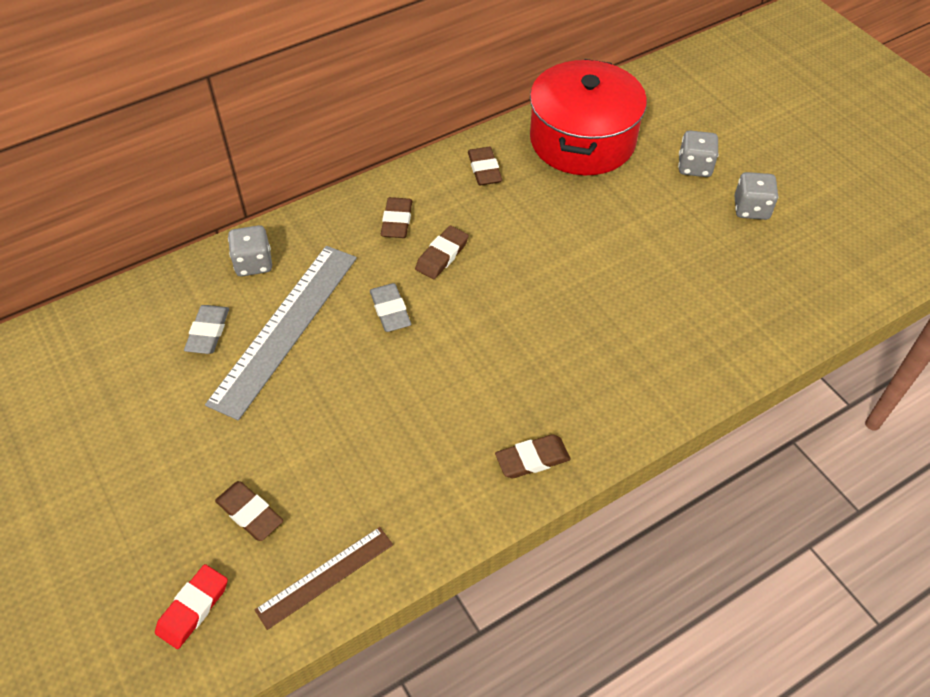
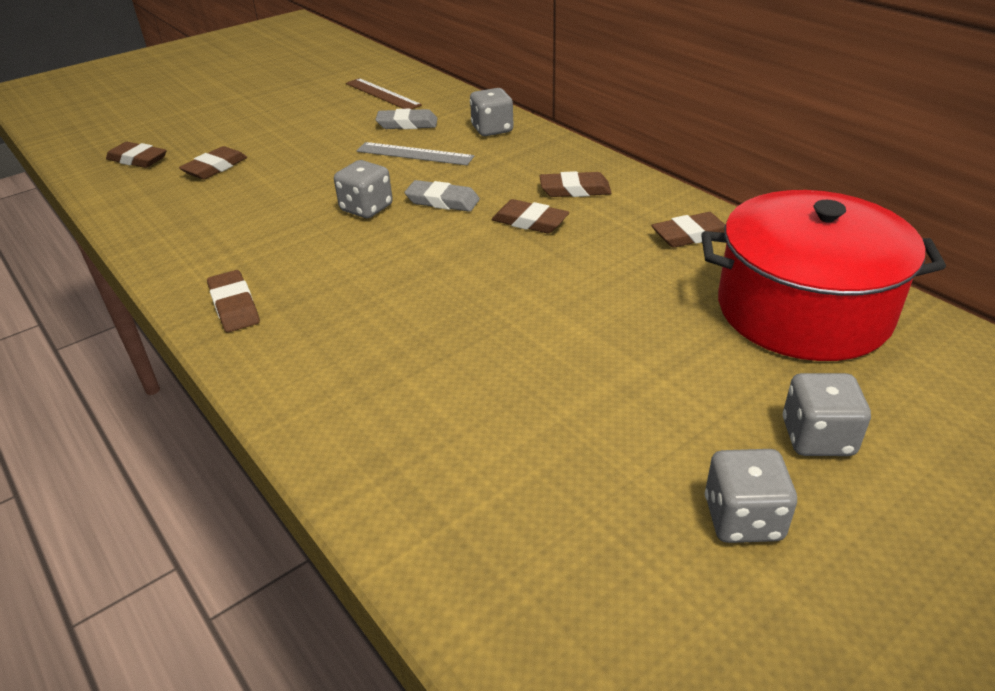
camera: 85 degrees right, 15 degrees down
red eraser [155,564,228,649] -> brown eraser [106,142,167,168]
grey ruler [205,246,357,420] -> grey ruler [357,142,474,165], size x0.55
brown ruler [254,527,393,630] -> brown ruler moved to [346,78,422,110]
grey eraser [370,283,411,332] -> grey eraser turned 45 degrees clockwise [404,180,480,212]
none -> grey dice [334,160,393,218]

